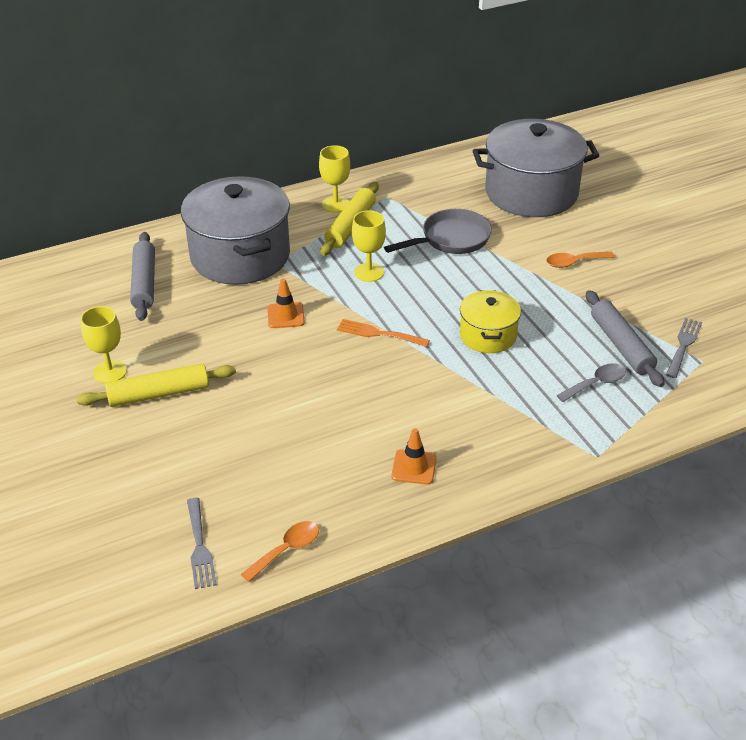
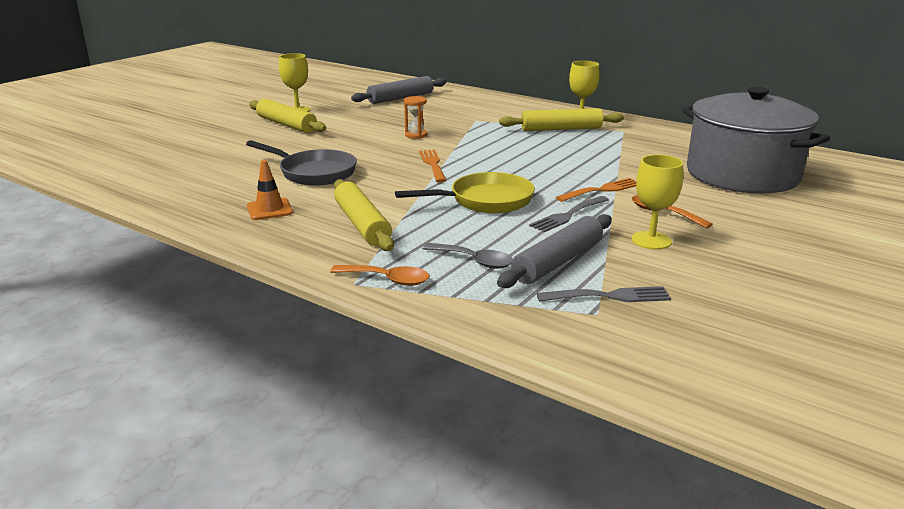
camera: 60 degrees right, 15 degrees down
grey pot [181,176,290,285] -> none
grey fork [187,498,217,589] -> grey fork moved to [529,196,609,232]
orange spoon [241,521,319,582] -> orange spoon moved to [330,265,430,286]
orange traffic cone [267,278,305,328] -> orange hourglass [404,96,427,139]
yellow goblet [352,210,386,282] -> yellow goblet moved to [631,155,683,250]
grey pan [384,209,492,254] -> grey pan moved to [246,140,357,186]
yellow pot [460,290,521,353] -> yellow pan [395,172,535,213]
none -> yellow rolling pin [334,179,394,251]
none -> orange fork [556,178,636,202]

